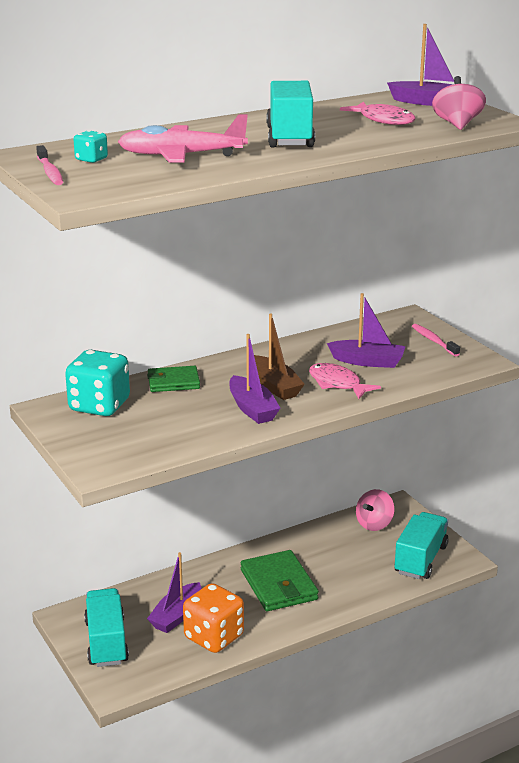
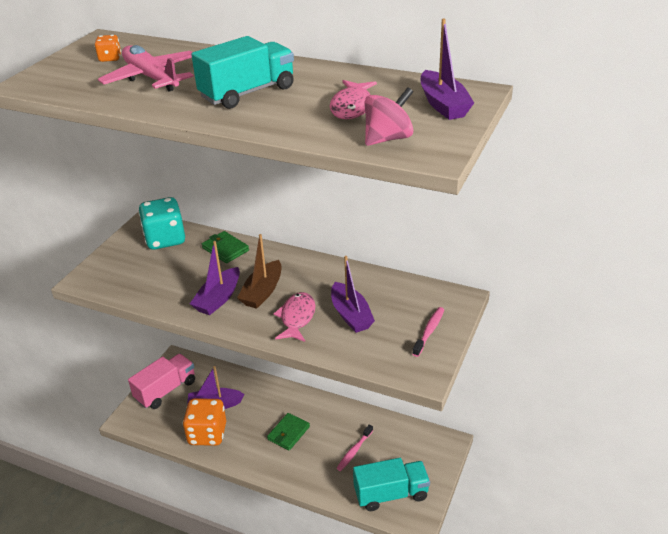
camera: 55 degrees right, 10 degrees up
pink toothbrush [36,145,63,185] -> pink toothbrush moved to [337,424,373,471]
turquoise dice [73,130,108,163] -> orange dice [94,35,121,62]
turquoise truck [84,588,129,667] -> pink truck [128,354,195,409]
green wallet [241,550,319,611] -> green wallet [267,413,310,451], size x0.61
pink spinning top [356,489,395,531] -> none

